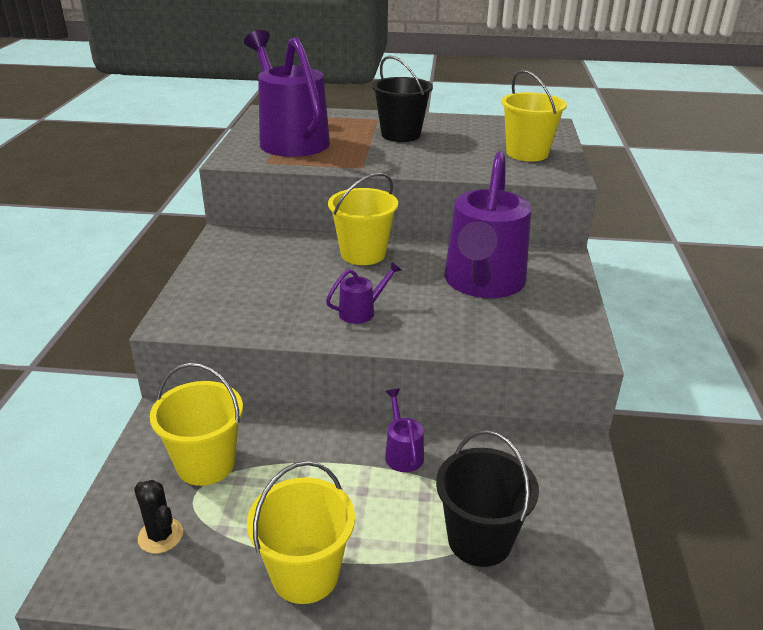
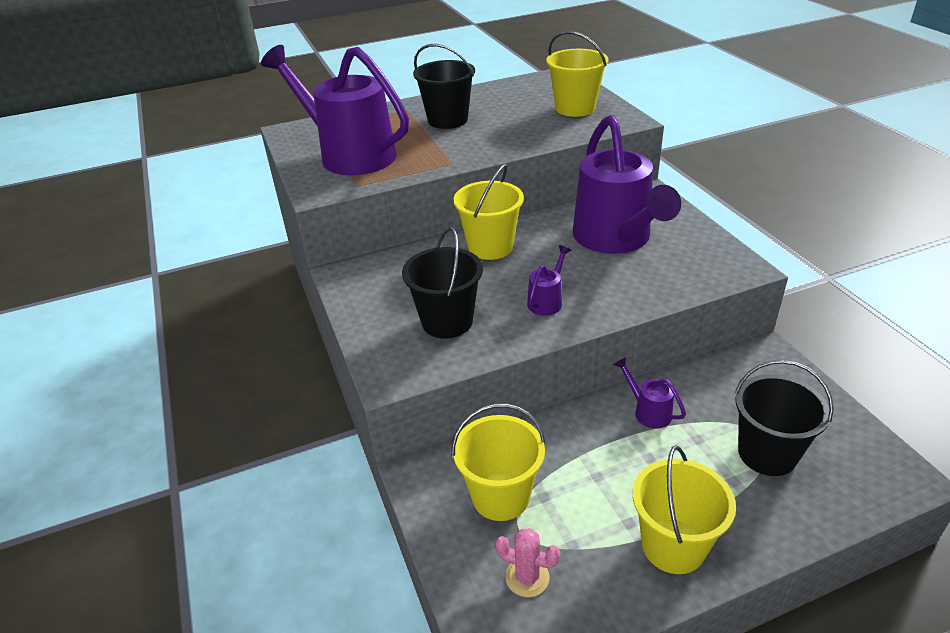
camera: 25 degrees left, 5 degrees up
black cactus [134,480,183,554] -> pink cactus [495,528,560,597]
none -> black bucket [402,227,483,339]

